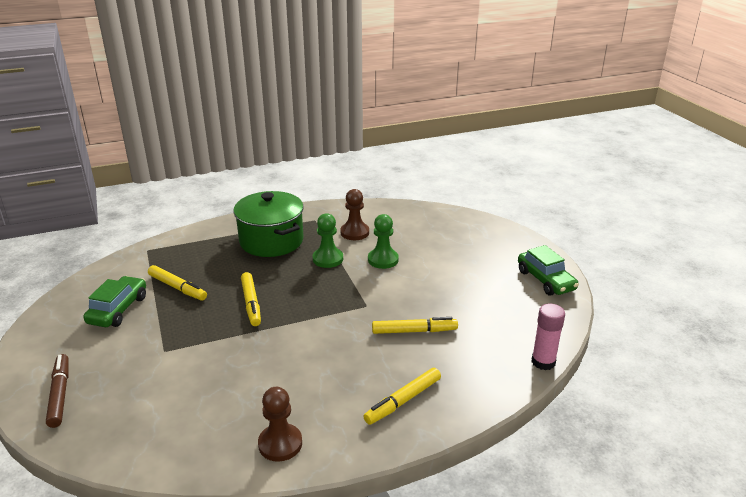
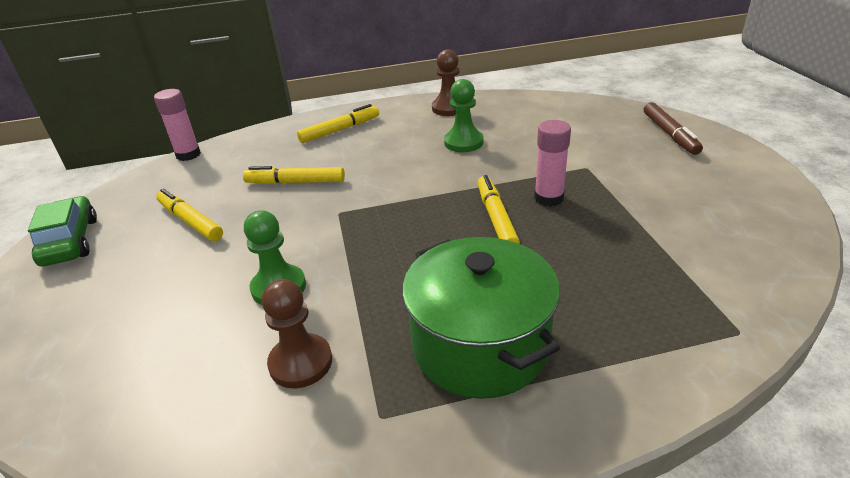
camera: 170 degrees left, 5 degrees up
green car [83,276,146,327] -> none
yellow marker [148,265,207,300] -> yellow marker moved to [156,189,223,241]
green pawn [312,213,343,268] -> green pawn moved to [444,79,484,152]
none -> pink glue stick [534,120,571,207]

